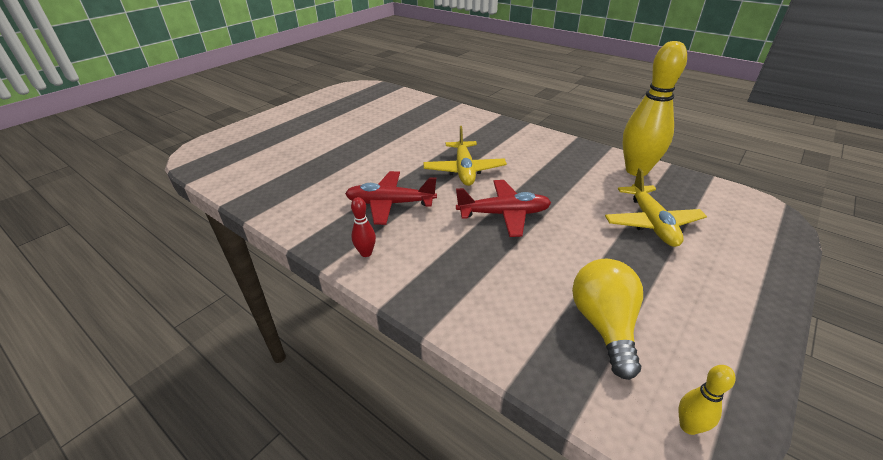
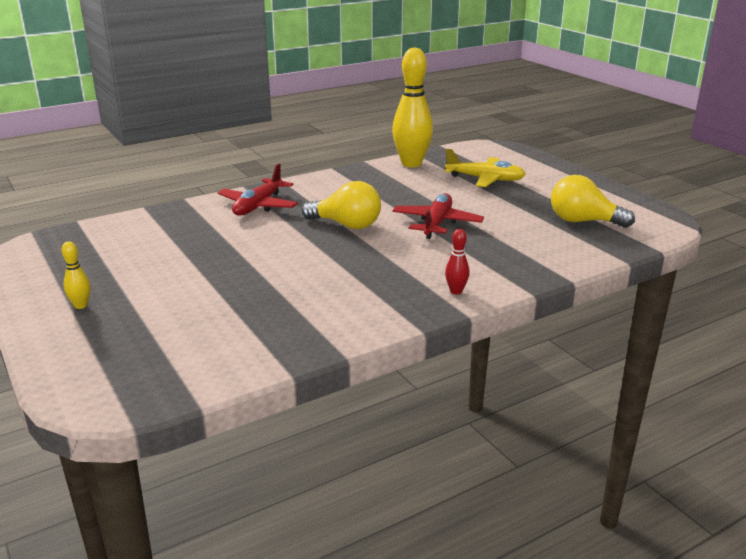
camera: 70 degrees left, 10 degrees down
red plane [345,171,437,225] -> red plane moved to [218,163,298,216]
yellow plane [423,126,507,186] -> yellow light bulb [302,181,381,229]
yellow bowling pin [679,365,736,435] -> yellow bowling pin moved to [62,241,90,309]

